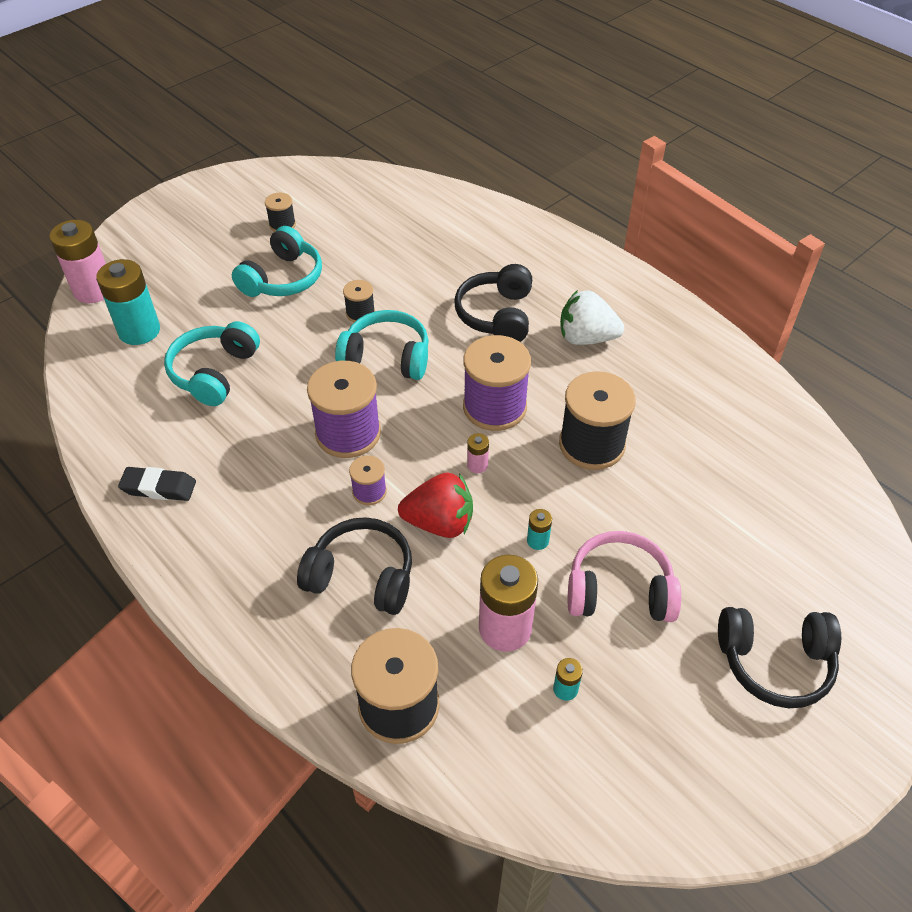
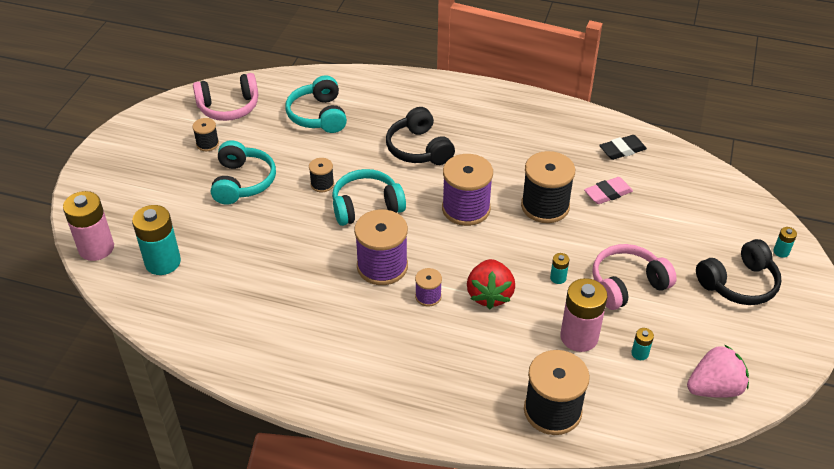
camera: 30 degrees left, 5 degrees down
black eraser [118,467,196,501] -> black eraser moved to [599,135,647,160]
turquoise headphones [164,321,260,406] -> turquoise headphones moved to [285,75,347,133]
black headphones [297,517,412,615] -> none
red strawberry [398,472,473,538] -> red strawberry turned 120 degrees clockwise [467,259,515,309]
pink battery [467,433,489,473] -> none
white strawberry [560,290,624,345] -> none
none -> pink headphones [193,73,258,121]
none -> pink eraser [584,177,633,204]
none -> pink strawberry [687,344,749,398]
none -> turquoise battery [773,227,797,258]

